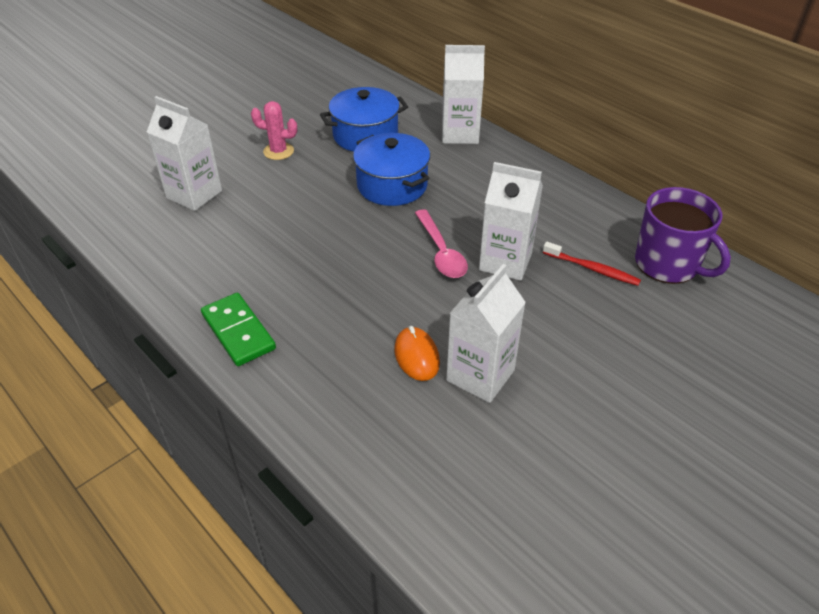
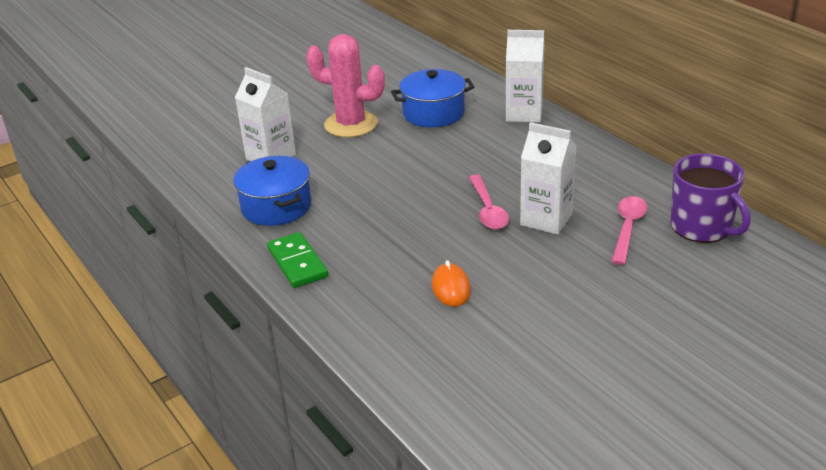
camera: 10 degrees right, 10 degrees down
pink cactus [251,101,297,160] -> pink cactus [306,34,385,138], size x1.87
blue pot [353,133,430,206] -> blue pot moved to [233,156,311,226]
white carton [446,264,526,403] -> none
red toothbrush [543,241,641,286] -> pink spoon [612,196,648,265]

